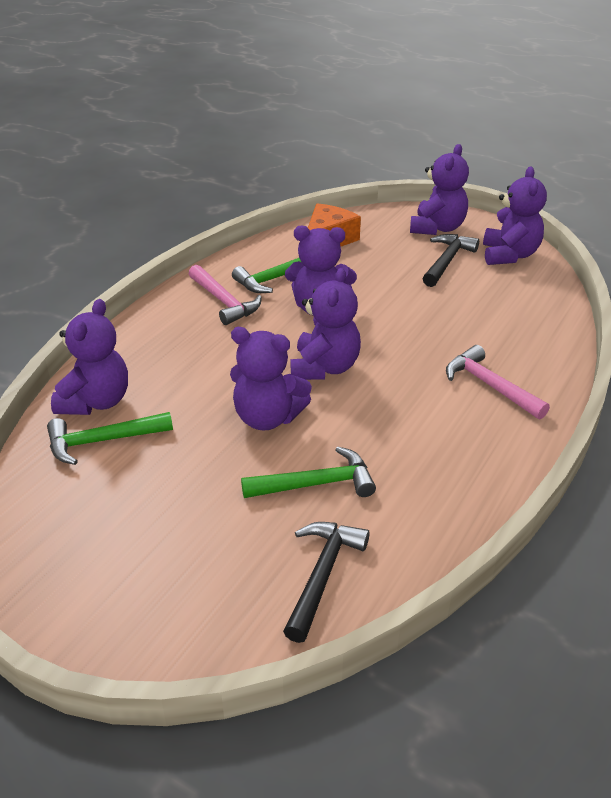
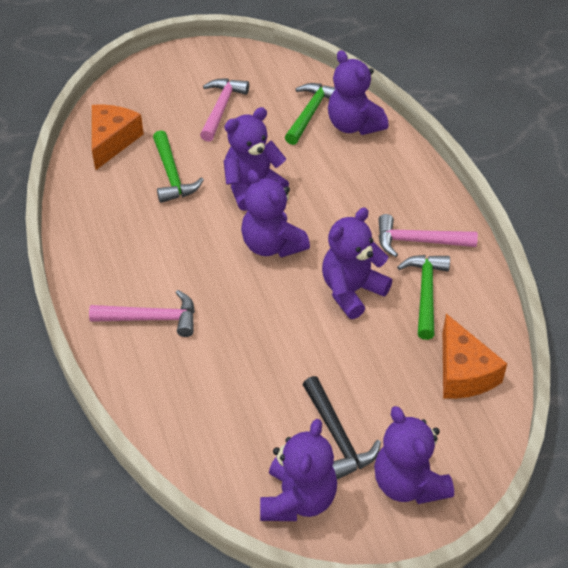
camera: 130 degrees right, 10 degrees up
green hammer [241,447,376,498] -> green hammer turned 45 degrees counterclockwise [153,130,204,203]
black hammer [283,522,370,643] -> orange cheese [92,104,144,171]
purple teddy bear [483,166,547,265] -> purple teddy bear turned 120 degrees counterclockwise [260,419,337,521]
none -> pink hammer [200,79,249,142]

